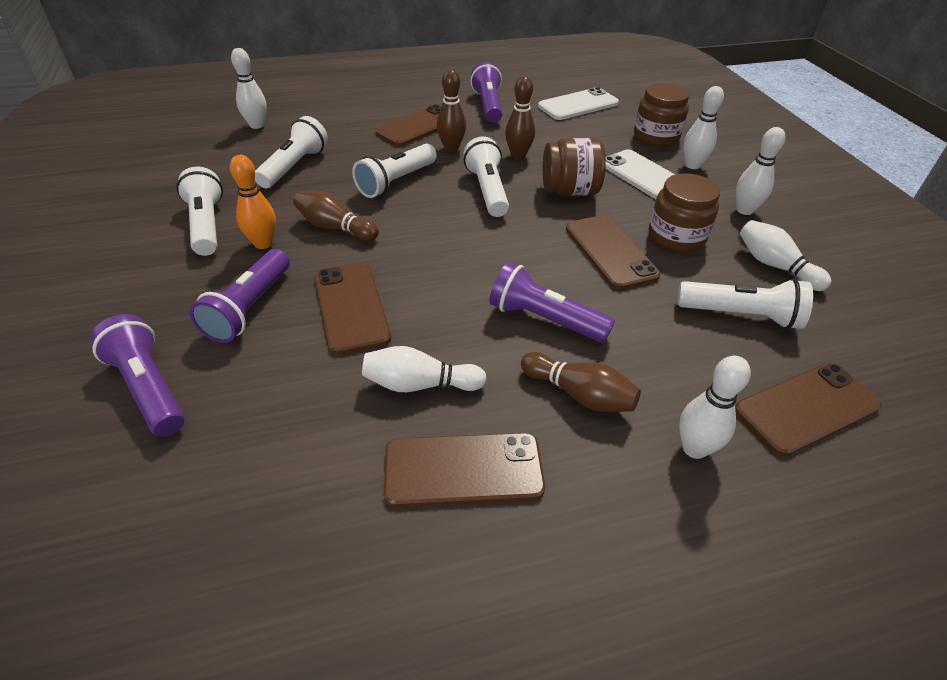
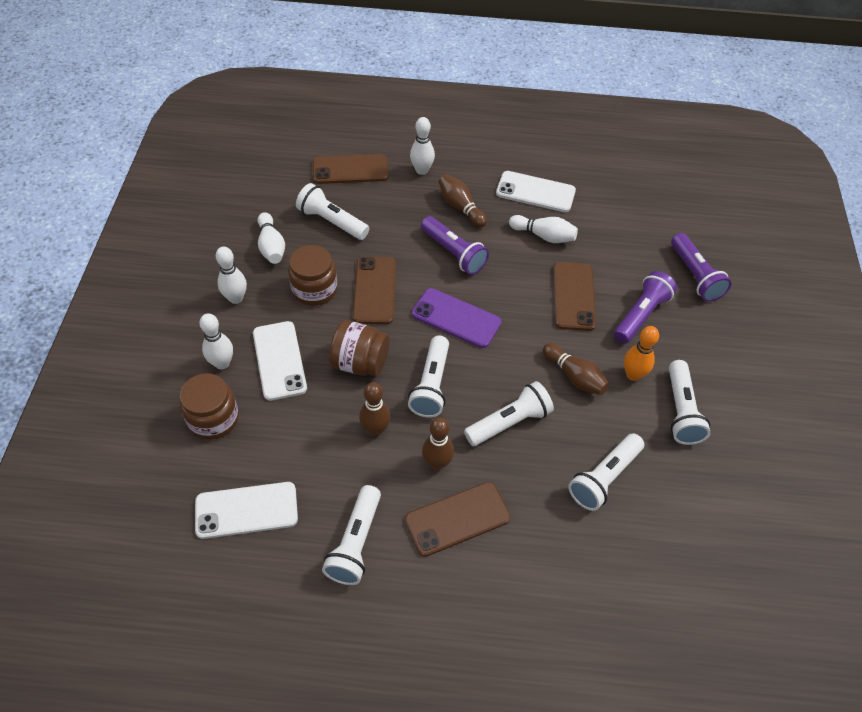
camera: 160 degrees left, 10 degrees up
white bowling pin [231,48,267,129] -> none
brown phone [384,433,545,508] -> white phone [496,171,576,212]
purple flashlight [470,62,503,123] -> white flashlight [322,485,381,585]
none -> purple phone [412,288,502,348]

